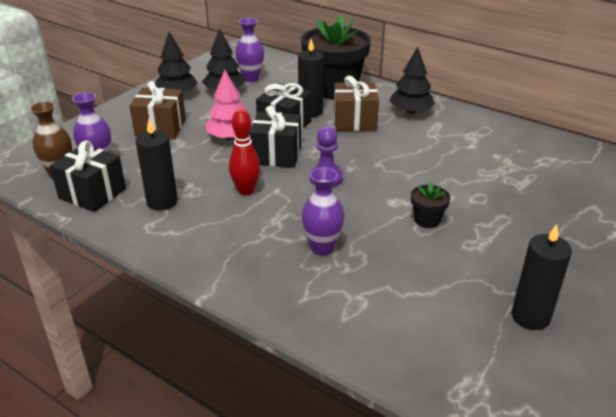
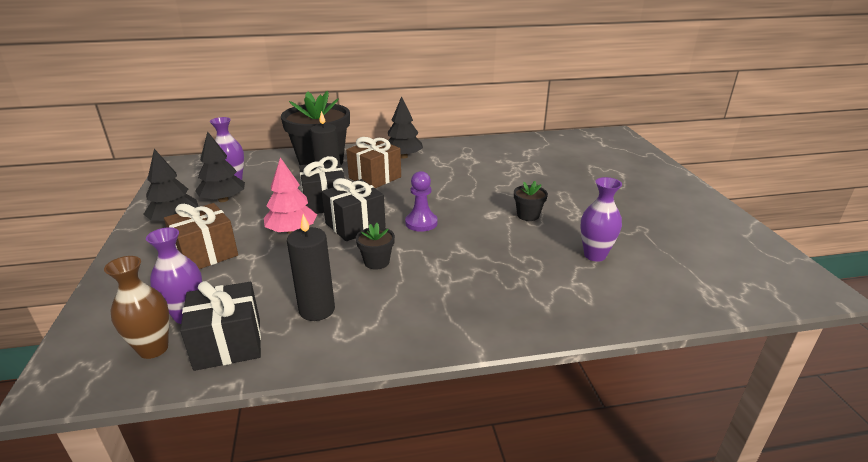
camera: 45 degrees left, 5 degrees down
red bowling pin [229,109,261,196] -> black flower pot [356,223,395,270]
purple vase [302,167,345,255] -> purple vase moved to [580,177,622,262]
black candle [512,224,572,330] -> none

